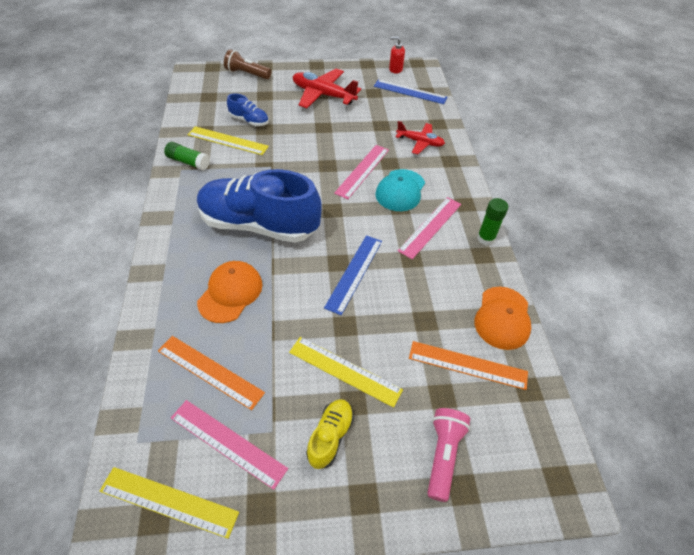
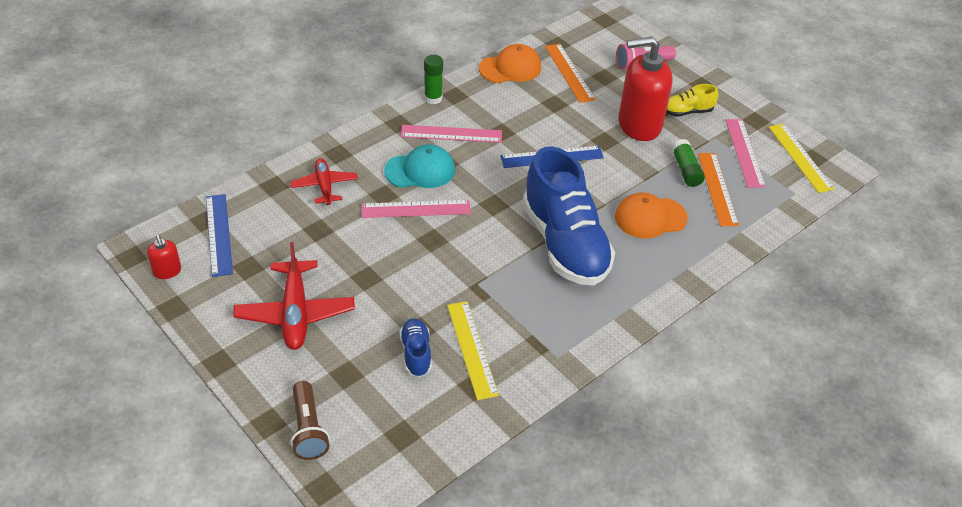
camera: 125 degrees left, 5 degrees down
green glue stick [164,142,210,170] -> green glue stick moved to [671,139,705,187]
yellow ruler [289,337,403,408] -> red soap dispenser [618,36,673,141]

